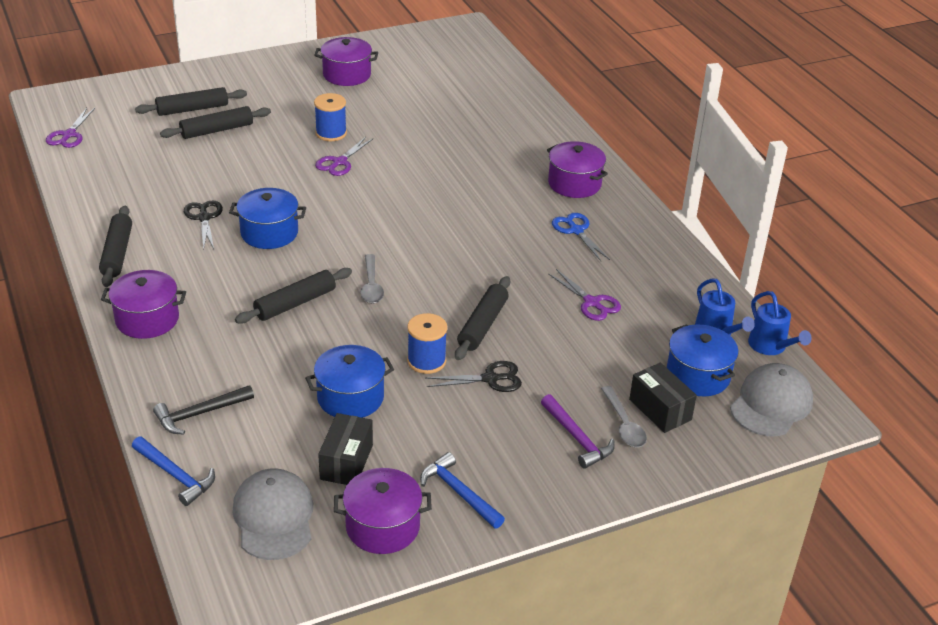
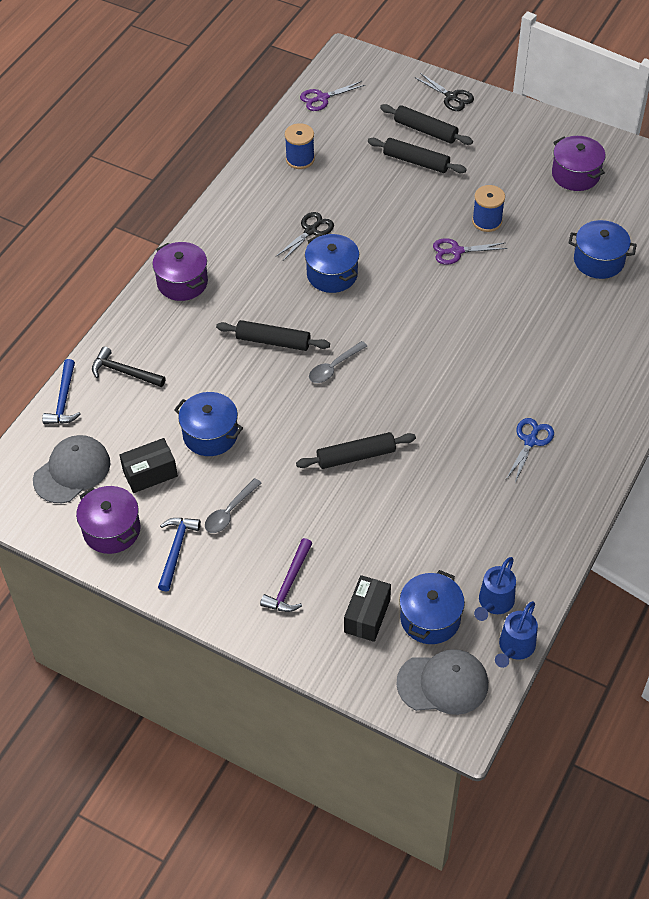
camera: 55 degrees right, 15 degrees up
black rolling pin [99,206,132,287] -> none
blue spool [407,313,447,374] -> blue spool moved to [285,123,315,169]
black scissors [426,361,522,392] -> black scissors moved to [414,73,474,111]
purple pot [547,141,608,198] -> none
purple scissors [548,269,621,321] -> none
grey spoon [601,386,647,447] -> grey spoon moved to [205,478,261,533]
none -> blue pot [569,220,637,279]

